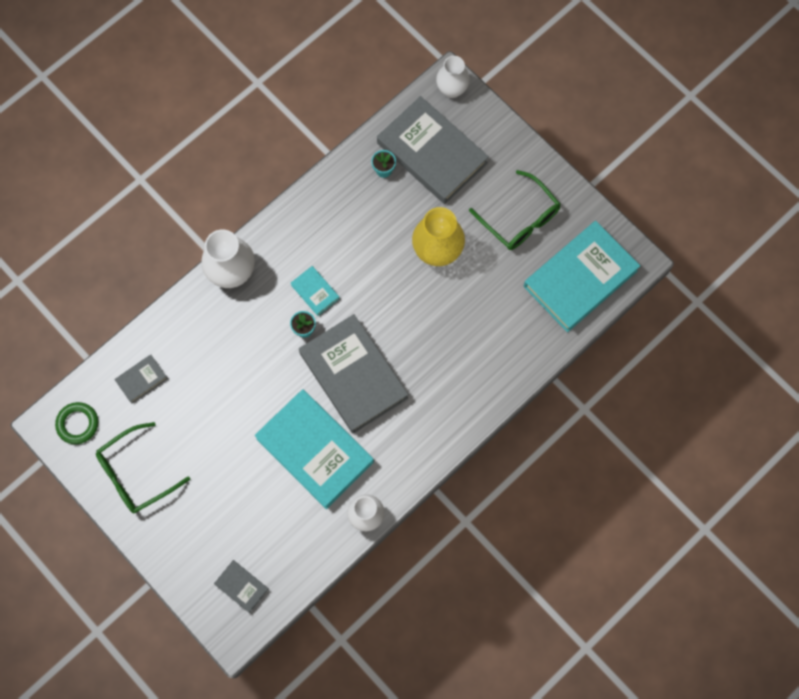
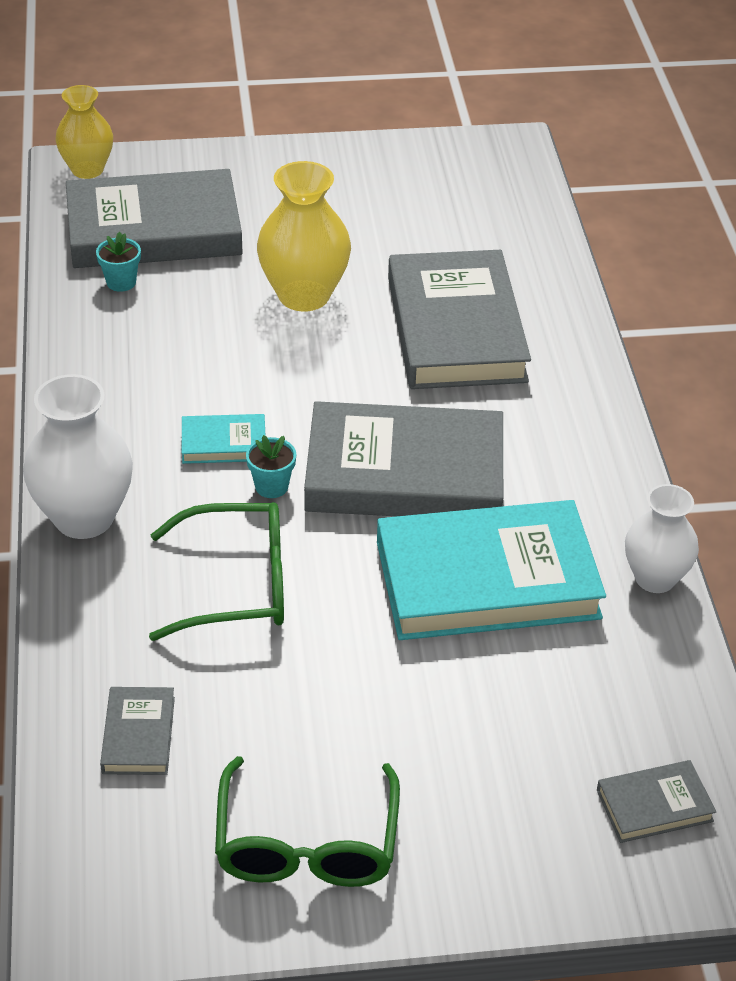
camera: 55 degrees left, 30 degrees down
green ring [55,402,98,444] -> none
white vase [436,56,470,98] -> yellow vase [55,85,113,179]
green glasses [469,170,561,250] -> green glasses moved to [149,502,284,641]
turquoise book [524,221,640,332] -> none
none -> grey book [388,250,531,389]

